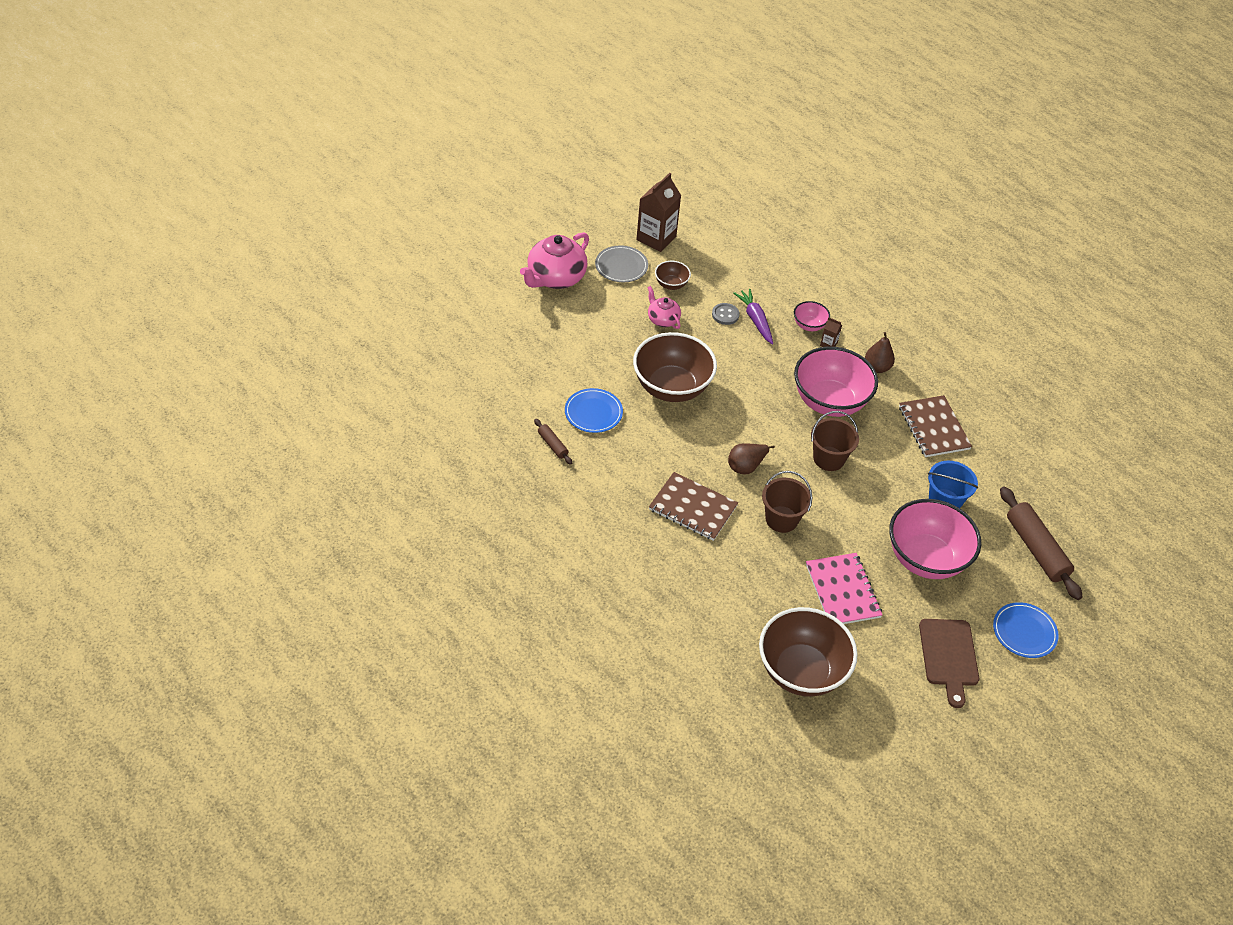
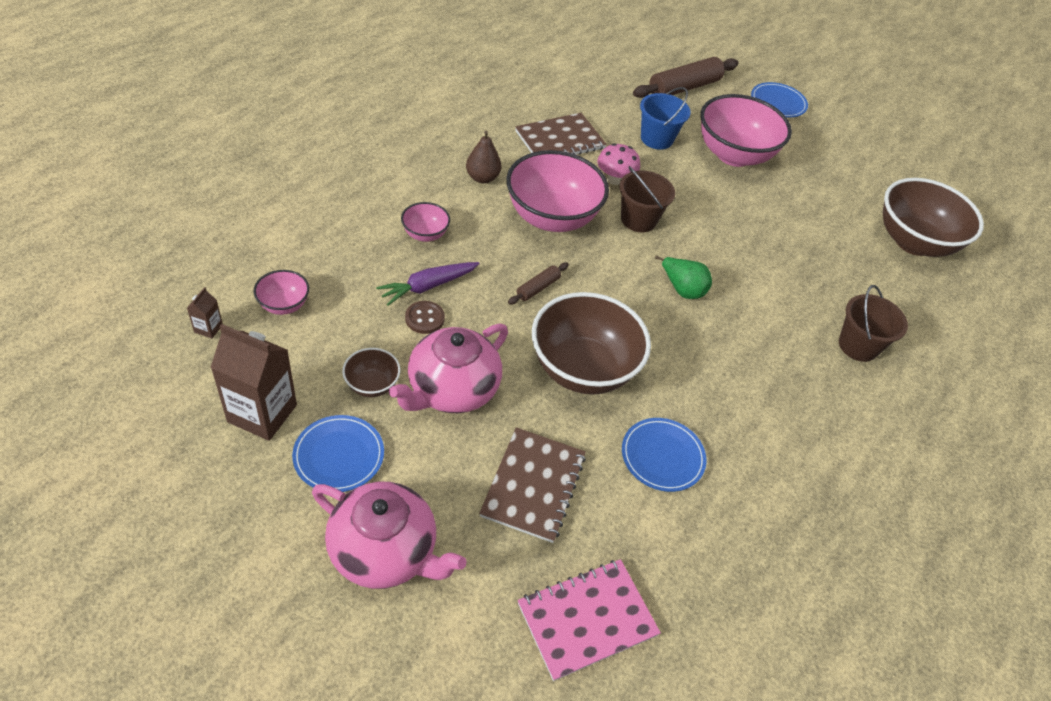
camera: 105 degrees left, 0 degrees up
brown rolling pin [534,419,572,465] -> brown rolling pin moved to [508,263,569,305]
grey plate [595,245,648,282] -> blue plate [292,415,384,492]
pink teapot [647,286,681,329] -> pink teapot [389,324,508,413], size x1.83
brown notebook [649,472,738,541] -> brown notebook moved to [479,427,586,543]
grey button [712,303,740,325] -> brown button [405,301,445,334]
brown pear [728,443,775,474] -> green pear [655,256,712,299]
brown bucket [762,471,812,533] -> brown bucket moved to [839,285,908,362]
pink notebook [806,553,882,624] -> pink notebook moved to [518,559,661,681]
brown carton [820,317,842,347] -> brown carton moved to [187,287,223,338]
brown cutting board [919,619,979,708] -> none
none -> pink bowl [254,270,309,315]
none -> pink mushroom [597,143,640,185]

